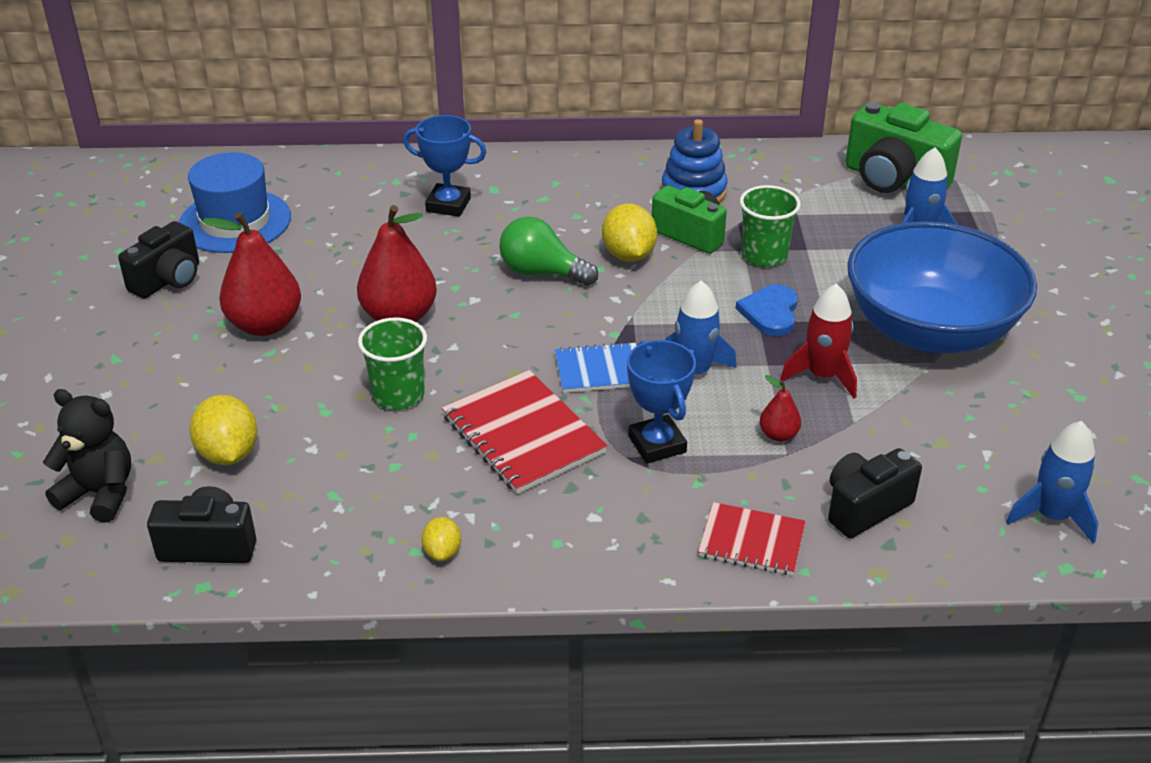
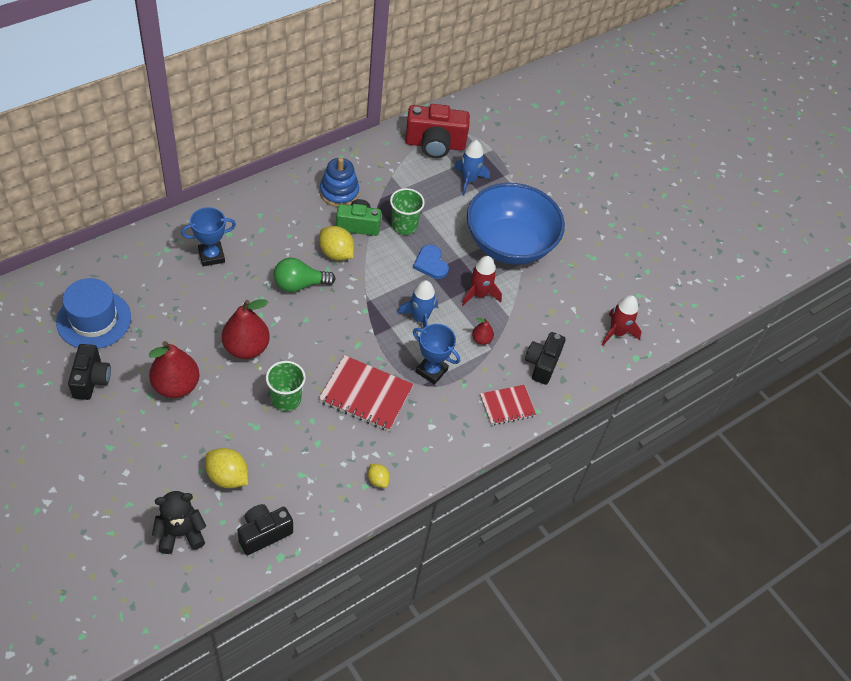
camera: 40 degrees left, 15 degrees up
blue notebook [555,342,637,393] -> none
green camera [846,102,962,193] -> red camera [405,104,470,158]
blue rocket [1006,421,1098,544] -> red rocket [601,295,642,346]

